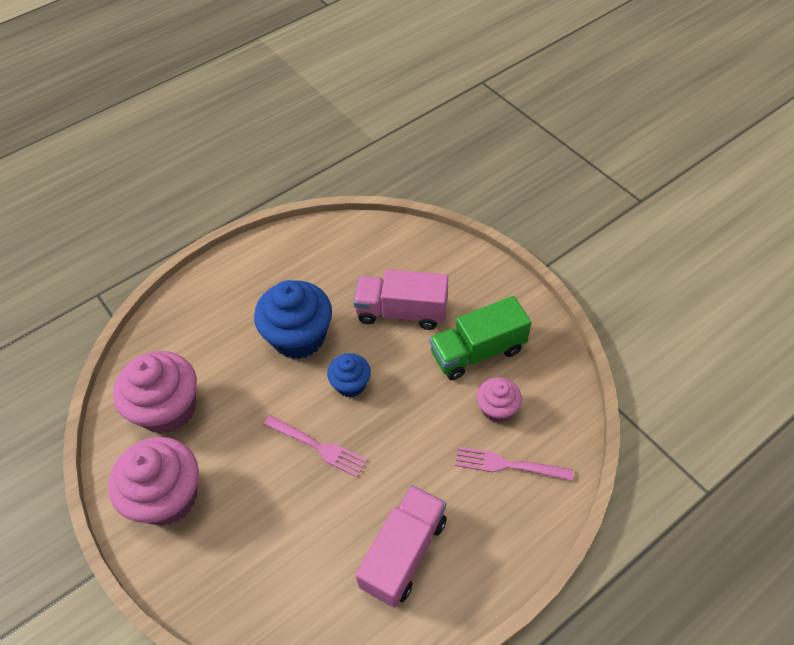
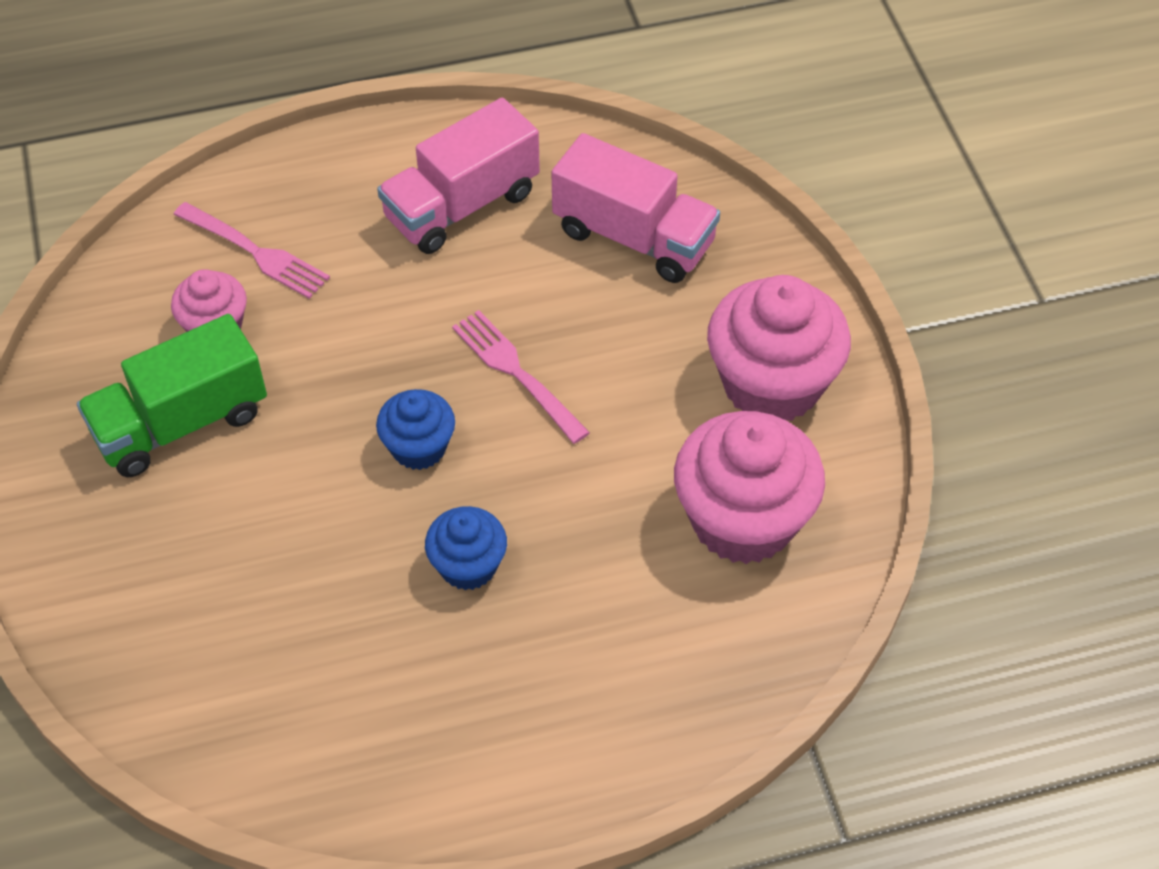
camera: 160 degrees left, 0 degrees up
blue cupcake [254,280,332,359] -> blue cupcake [425,506,507,590], size x0.55
pink truck [353,269,448,330] -> pink truck moved to [551,133,720,283]
green truck [429,296,532,380] -> green truck turned 150 degrees clockwise [77,314,267,477]

